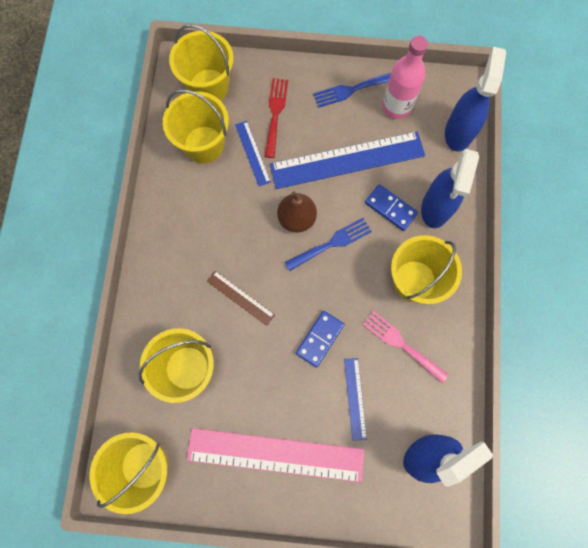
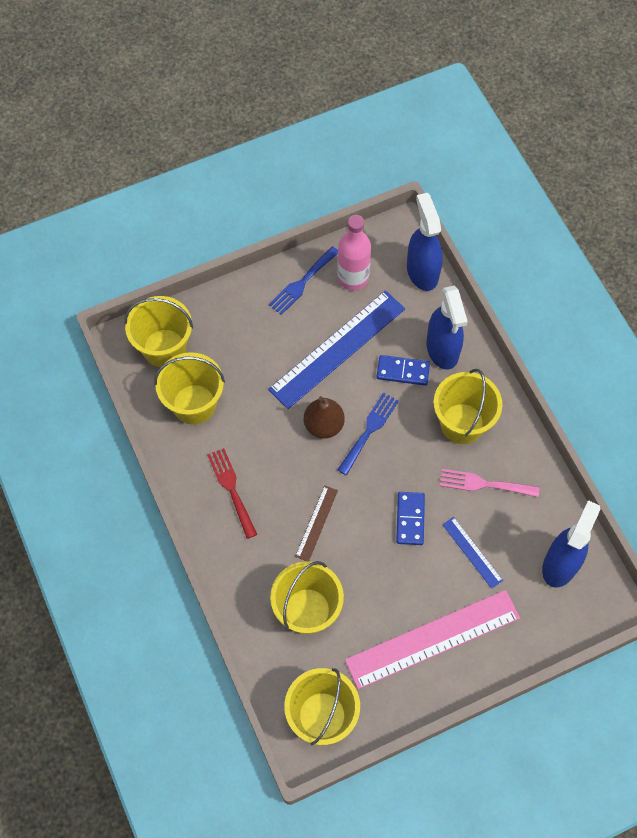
camera: 30 degrees left, 10 degrees down
brown ruler [207,271,275,326] -> brown ruler turned 75 degrees counterclockwise [295,486,338,562]
blue ruler [235,121,271,186] -> none
red fork [264,78,288,158] -> red fork moved to [207,448,257,539]

